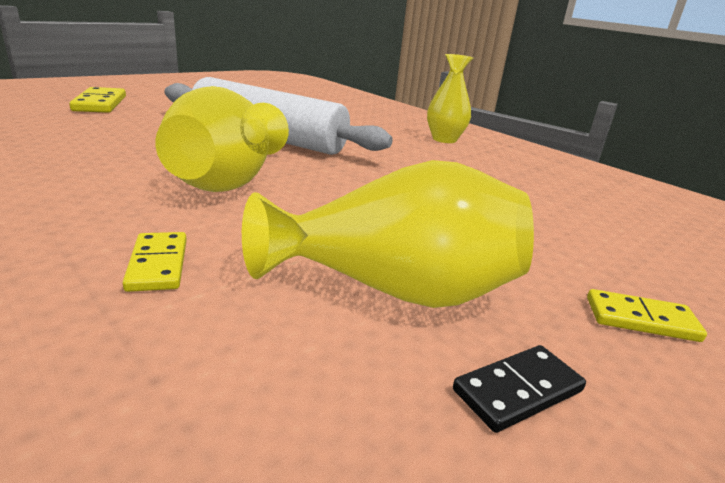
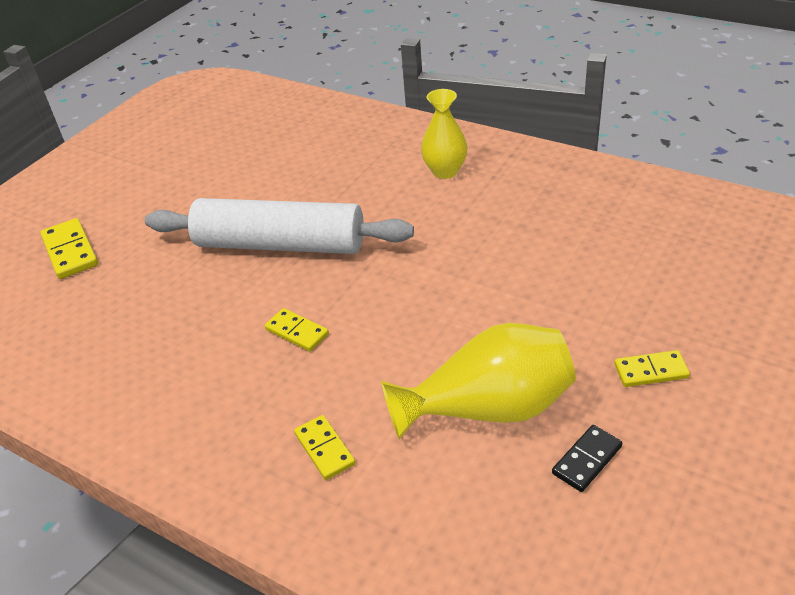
camera: 10 degrees left, 15 degrees up
yellow vase [155,86,289,192] -> yellow domino [265,308,329,352]

